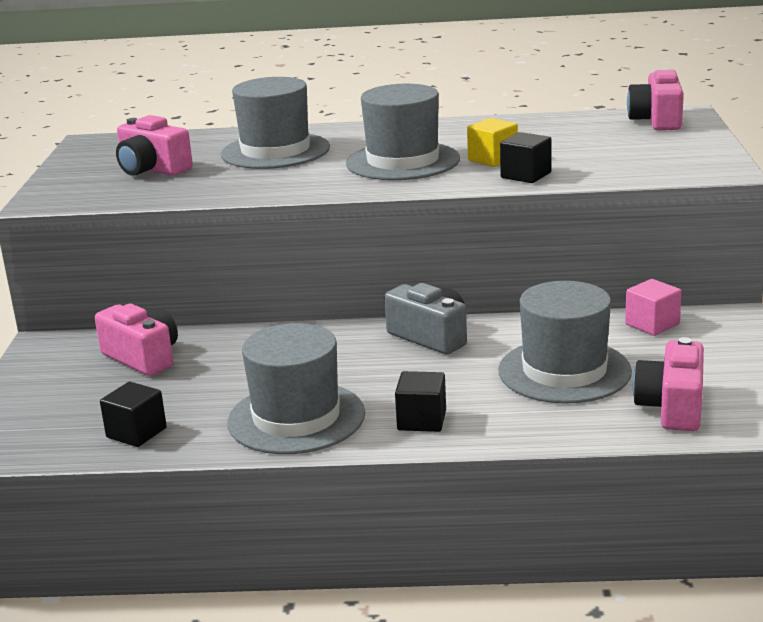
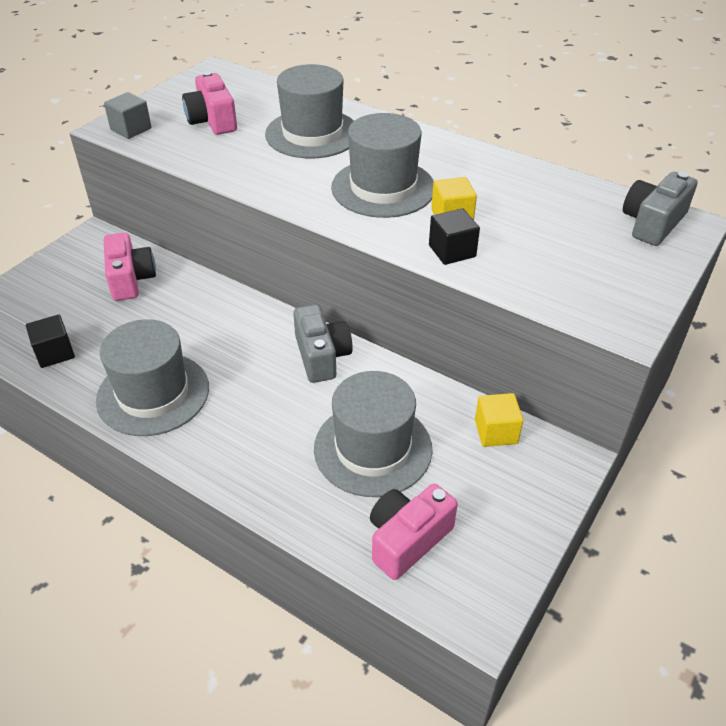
camera: 30 degrees right, 20 degrees up
black cube [395,371,446,432] -> none
pink cube [625,279,682,336] -> yellow cube [475,393,523,447]
pink camera [627,68,684,130] -> grey camera [623,172,698,246]
none -> grey cube [104,92,152,139]

